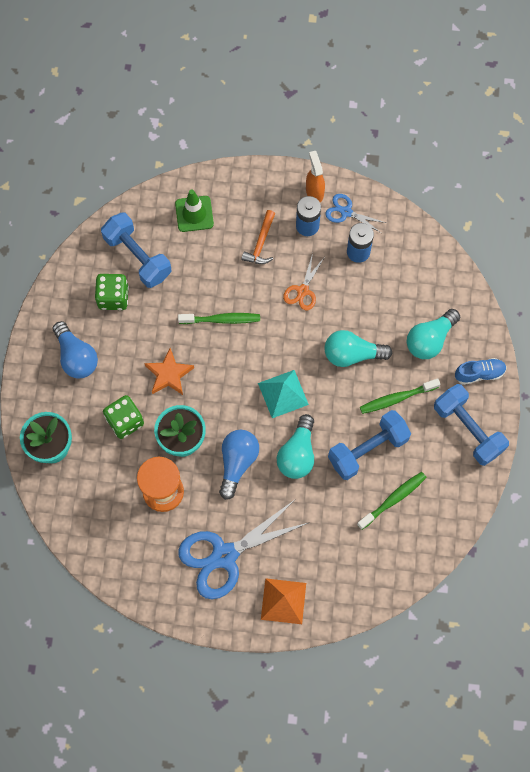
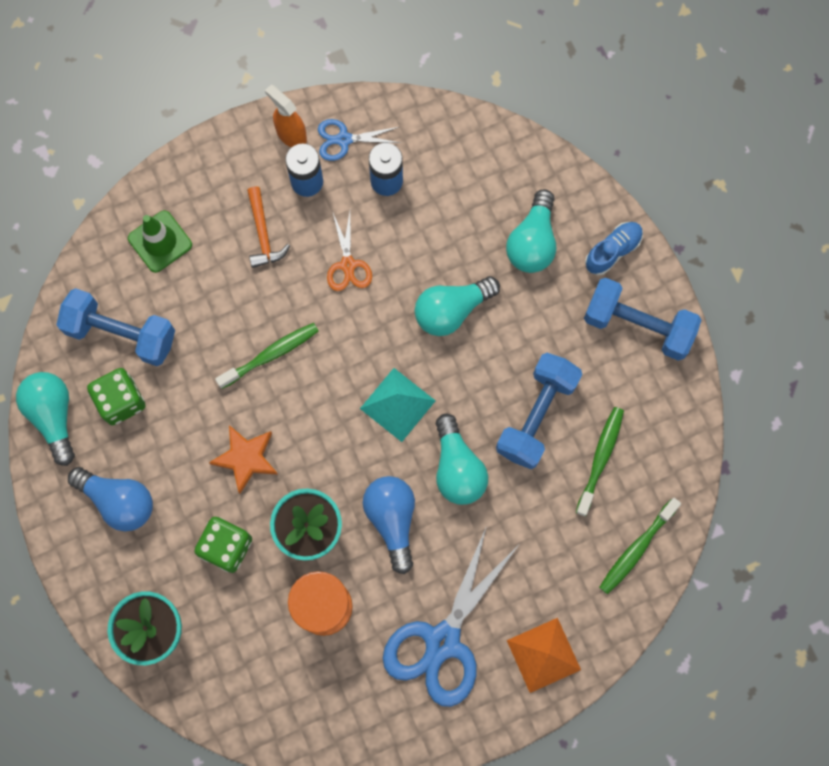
camera: 30 degrees left, 5 degrees up
green toothbrush [360,378,440,414] -> green toothbrush moved to [599,498,681,594]
none -> turquoise light bulb [16,372,75,466]

